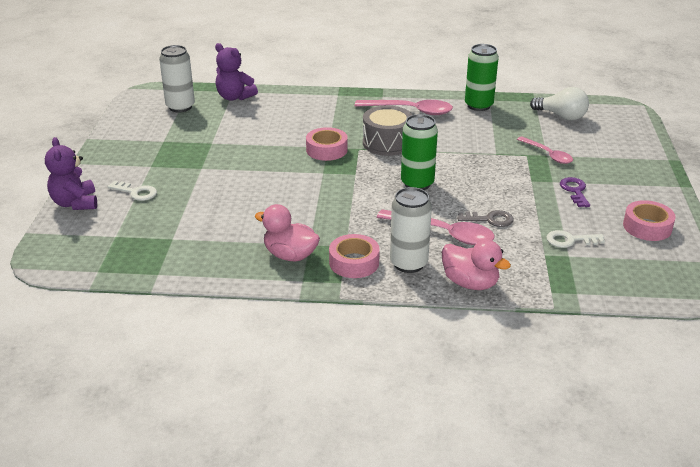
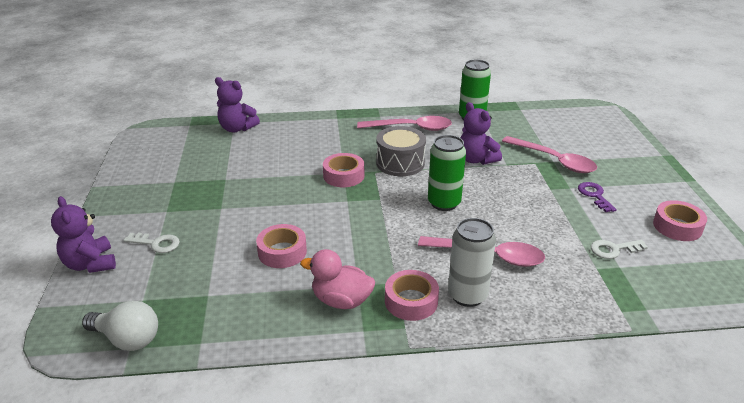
camera: 10 degrees left, 0 degrees up
white can [159,45,195,112] -> none
pink duck [442,240,511,290] -> none
grey key [457,210,514,227] -> none
pink spoon [517,136,573,164] -> pink spoon [502,136,597,173], size x1.56
white light bulb [530,87,589,121] -> white light bulb moved to [82,300,158,351]
none -> pink tape [256,224,307,268]
none -> purple teddy bear [460,102,502,165]

